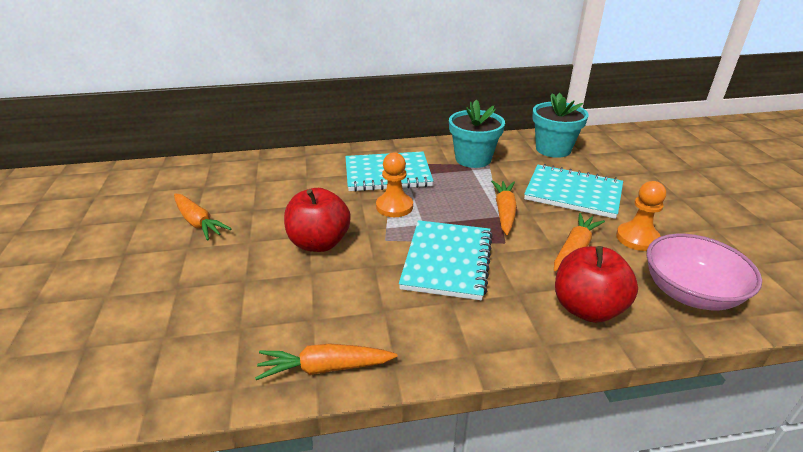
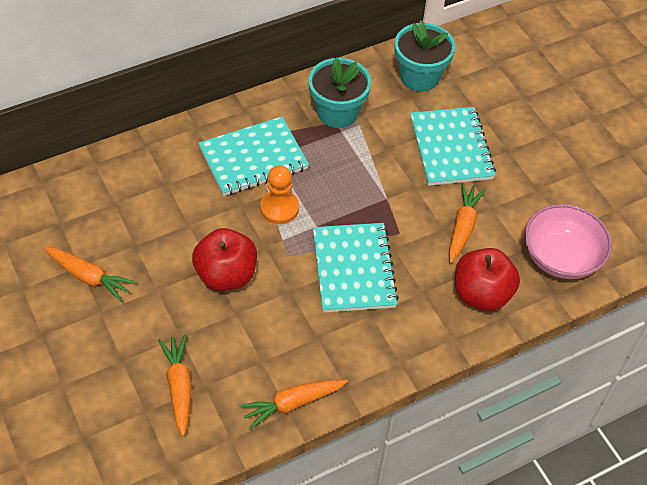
camera: 20 degrees left, 20 degrees up
orange carrot [491,180,517,235] -> orange carrot moved to [158,335,191,436]
turquoise notebook [524,164,623,219] -> turquoise notebook turned 75 degrees clockwise [410,107,496,186]
orange pawn [616,181,666,251] -> none

